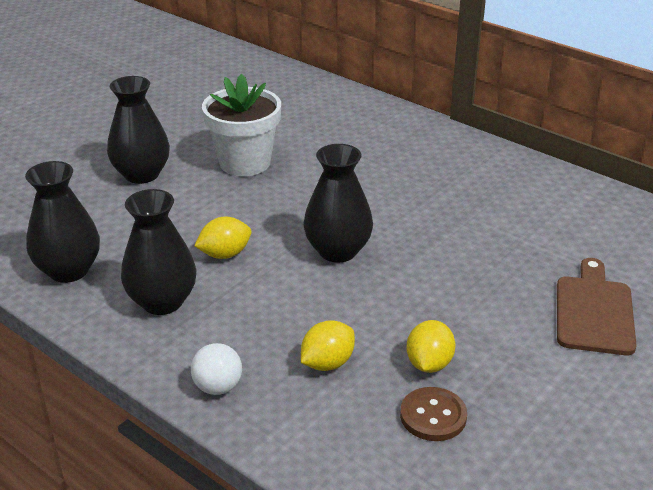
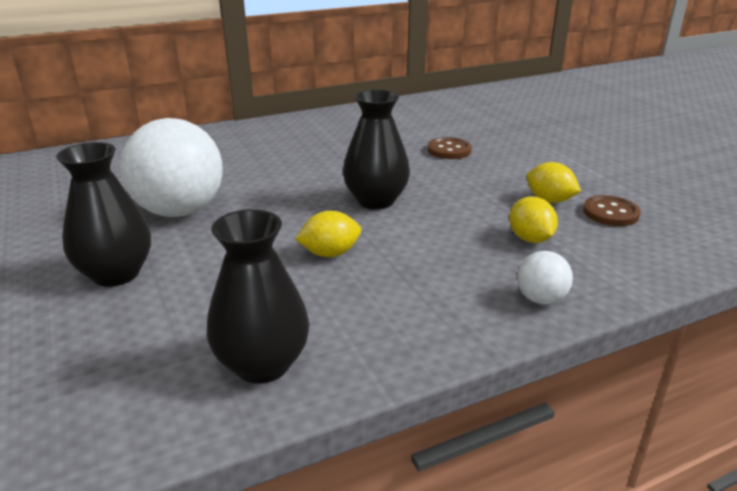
camera: 65 degrees left, 5 degrees down
black vase [121,189,196,315] -> none
yellow lemon [194,217,251,259] -> yellow lemon turned 75 degrees clockwise [295,211,361,257]
white flower pot [202,74,281,176] -> white ball [120,118,223,217]
brown cutting board [557,258,637,355] -> none
none -> brown button [427,137,472,159]

